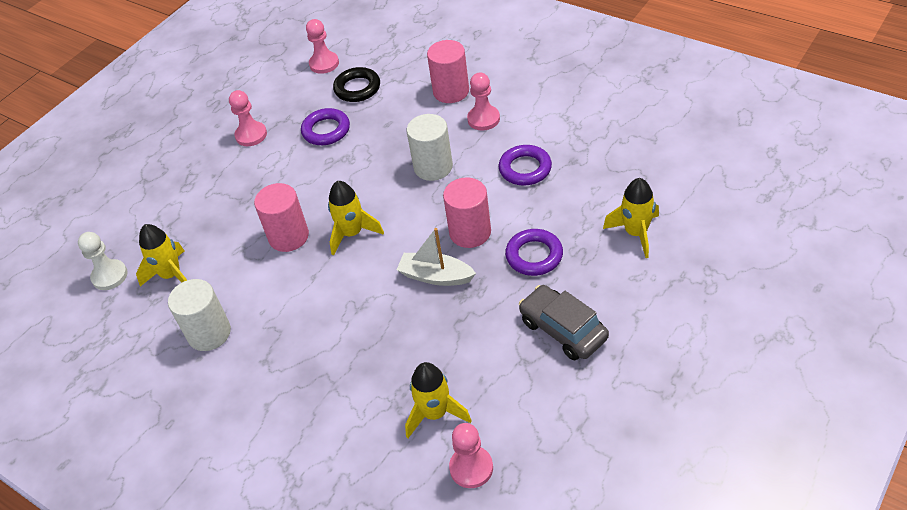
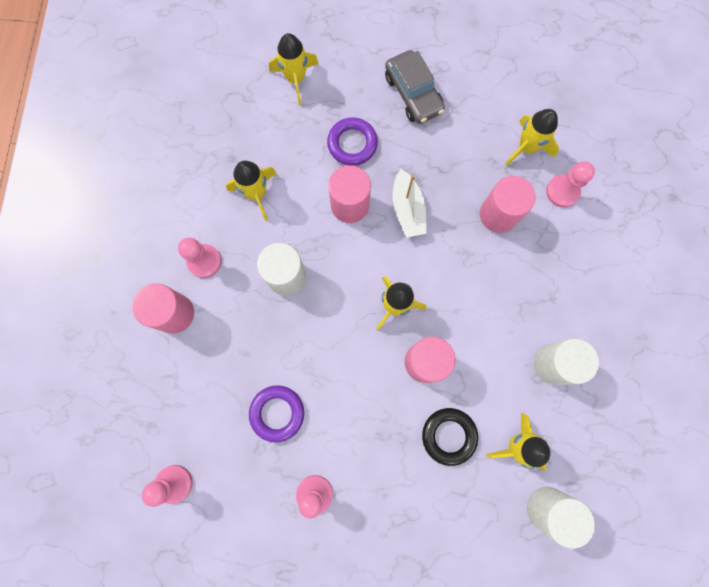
camera: 125 degrees left, 30 degrees up
white pawn [78,232,128,290] -> white cylinder [527,487,595,549]
black ring [333,67,380,102] -> black ring moved to [422,408,478,466]
pink pawn [449,423,493,488] -> pink pawn moved to [546,161,595,208]
purple ring [499,145,552,186] -> yellow rocket [226,161,277,221]
grey car [519,285,609,361] -> grey car turned 45 degrees counterclockwise [385,50,445,124]
none -> pink cylinder [480,176,536,233]

